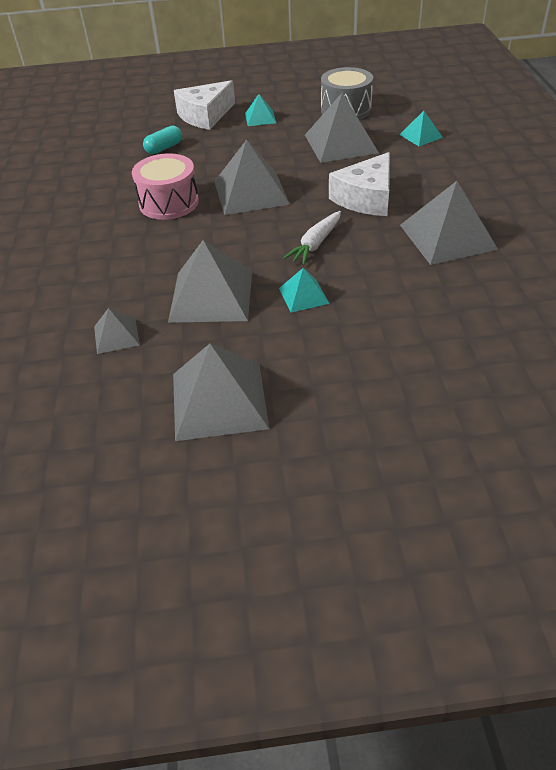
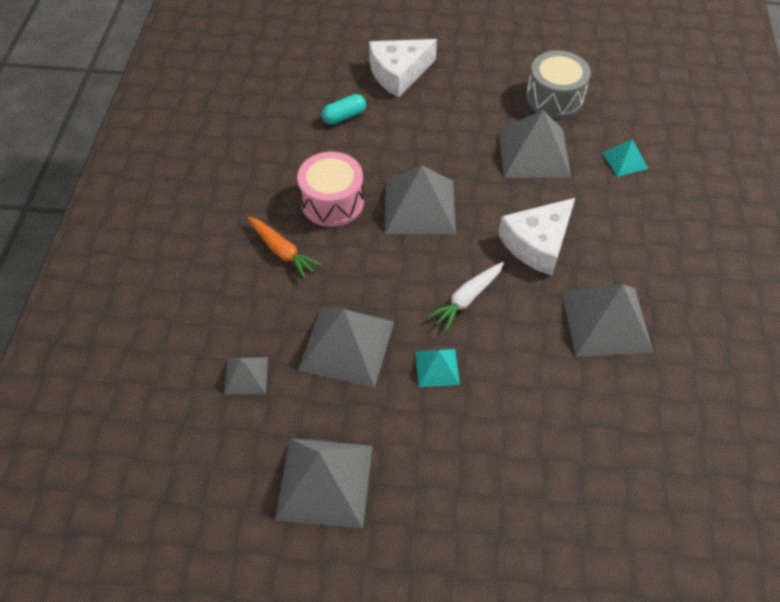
camera: 10 degrees right, 10 degrees up
turquoise pyramid [245,94,276,126] -> none
none -> orange carrot [248,217,322,279]

